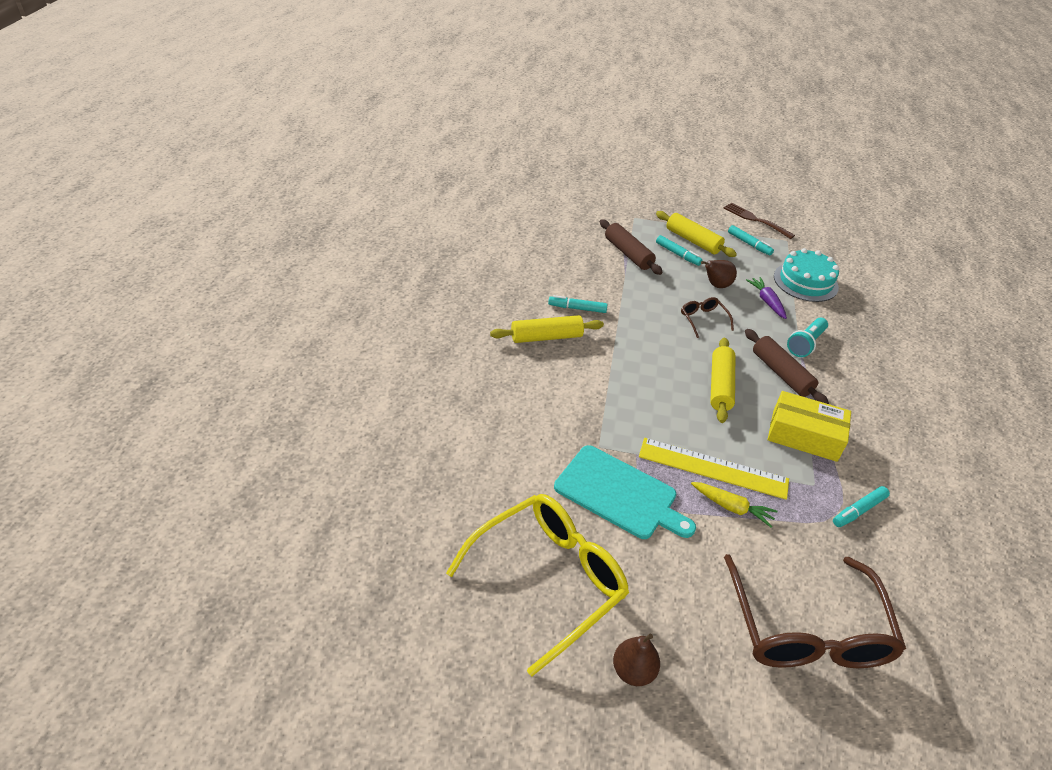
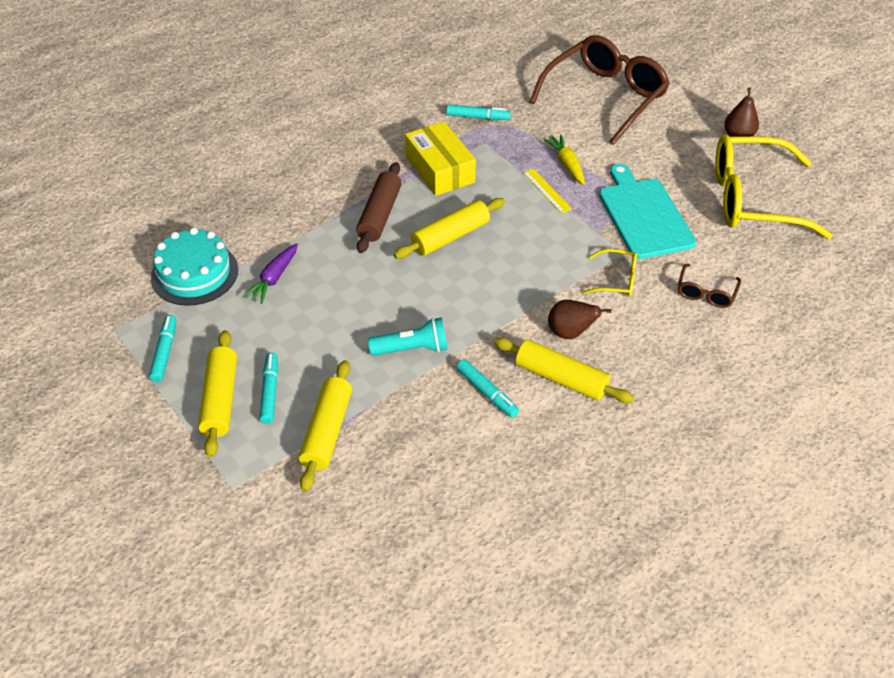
camera: 135 degrees left, 5 degrees up
brown rolling pin [600,219,663,275] -> yellow rolling pin [299,360,352,492]
yellow ruler [639,438,789,500] -> yellow ruler [523,169,572,213], size x0.49
brown glasses [681,297,734,338] -> brown glasses moved to [678,264,741,308]
brown pear [701,260,737,288] -> brown pear moved to [548,299,612,339]
brown fork [724,203,795,239] -> none
turquoise flashlight [787,318,828,357] -> turquoise flashlight moved to [368,317,447,356]
none -> yellow glasses [583,249,637,297]

